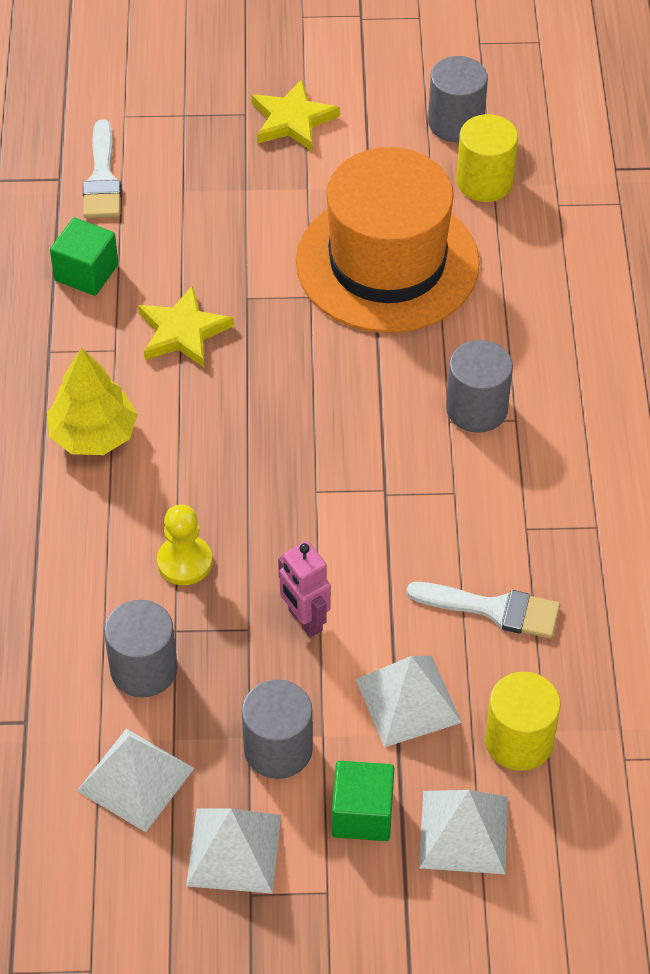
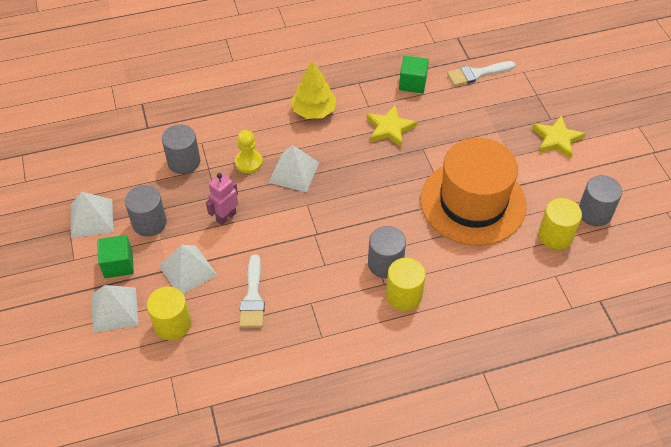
camera: 75 degrees right, 0 degrees up
white pyramid [77,728,194,832] -> white pyramid moved to [269,145,319,192]
none -> yellow cylinder [386,258,426,311]

